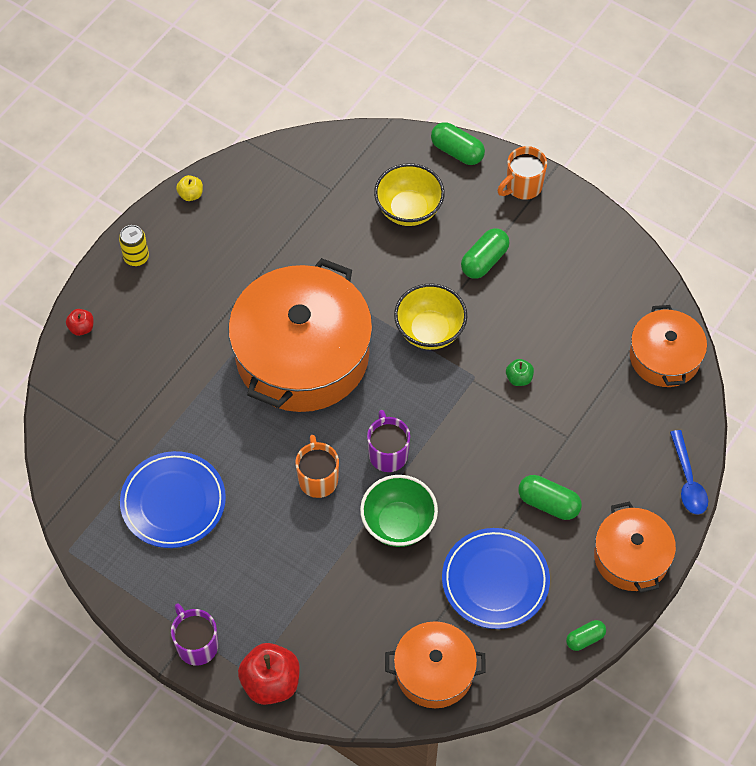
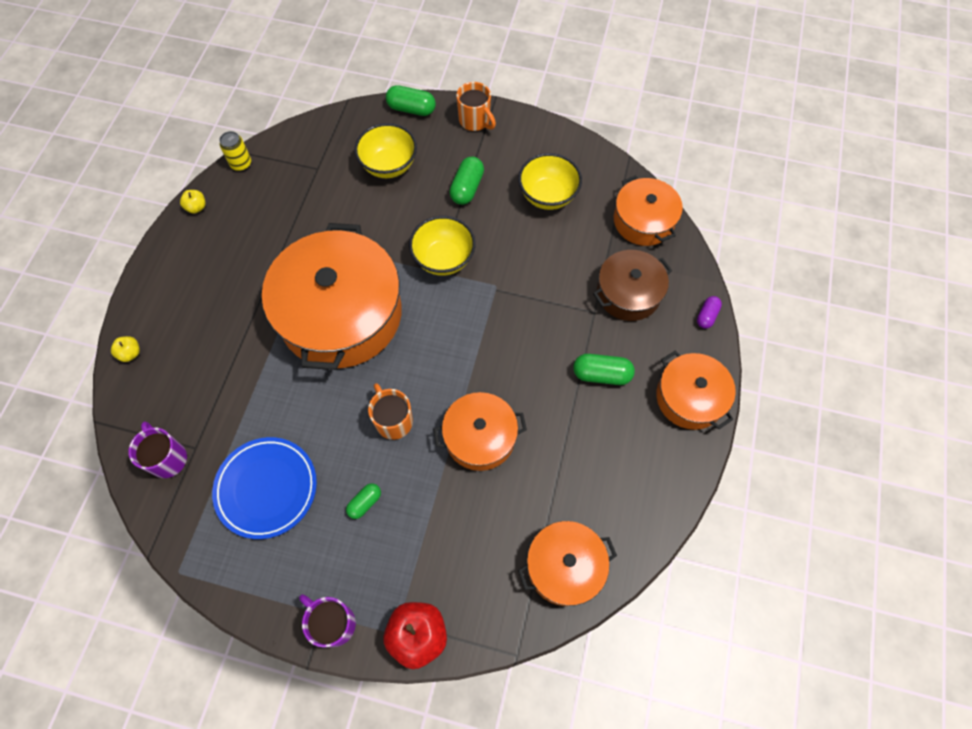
camera: 20 degrees left, 5 degrees up
red apple [66,309,94,336] -> yellow apple [111,336,140,362]
yellow can [119,225,149,266] -> yellow can moved to [219,131,251,171]
green bowl [360,475,438,547] -> orange pot [433,392,527,471]
purple mug [367,410,410,472] -> purple mug moved to [128,422,187,478]
blue plate [442,528,550,629] -> none
orange mug [497,146,547,200] -> orange mug turned 75 degrees counterclockwise [456,82,496,131]
green apple [506,359,534,386] -> none
green capsule [566,620,606,651] -> green capsule moved to [346,483,381,519]
blue spoon [670,430,708,514] -> purple capsule [697,296,722,329]
none -> yellow bowl [518,153,582,210]
none -> brown pot [593,250,672,321]

